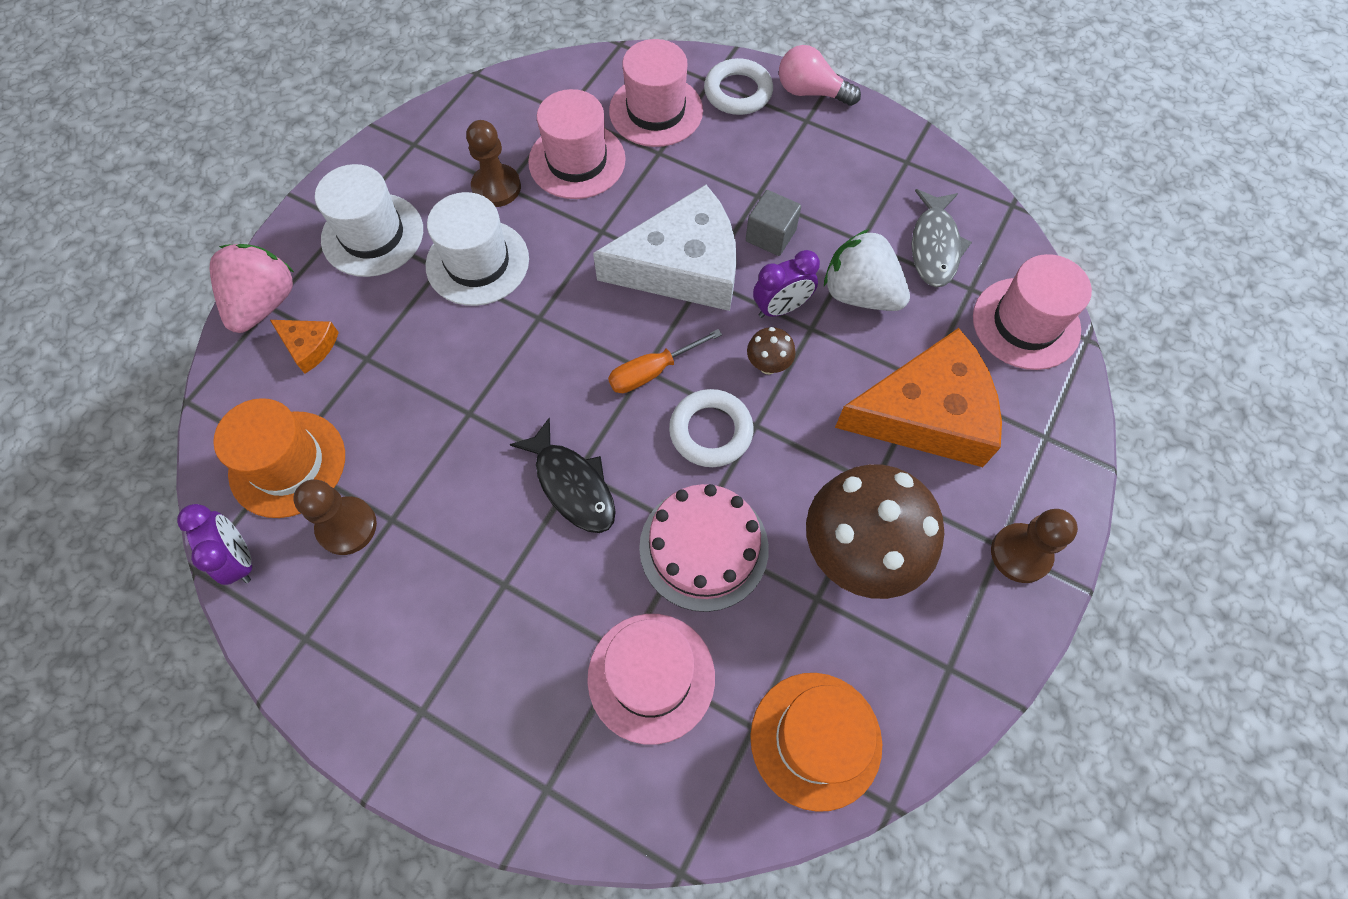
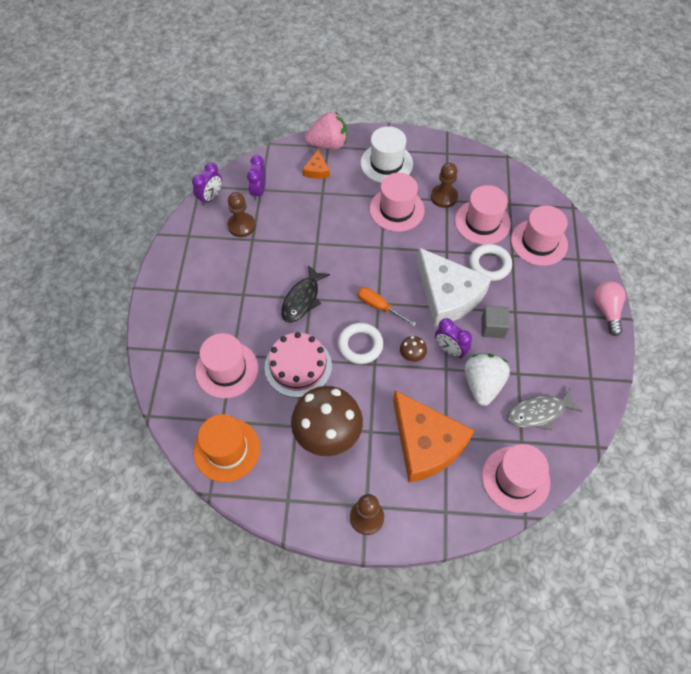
camera: 65 degrees right, 5 degrees down
orange hat [213,398,345,518] -> purple clock [247,155,266,201]
white hat [426,192,529,306] -> pink hat [370,173,425,232]
white ring [704,58,773,115] -> white ring moved to [469,244,512,281]

